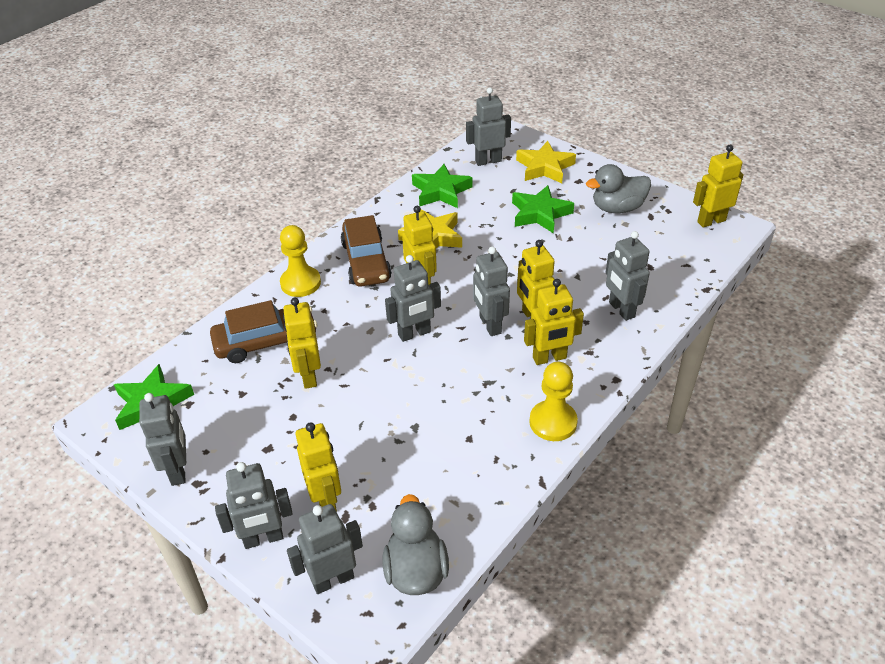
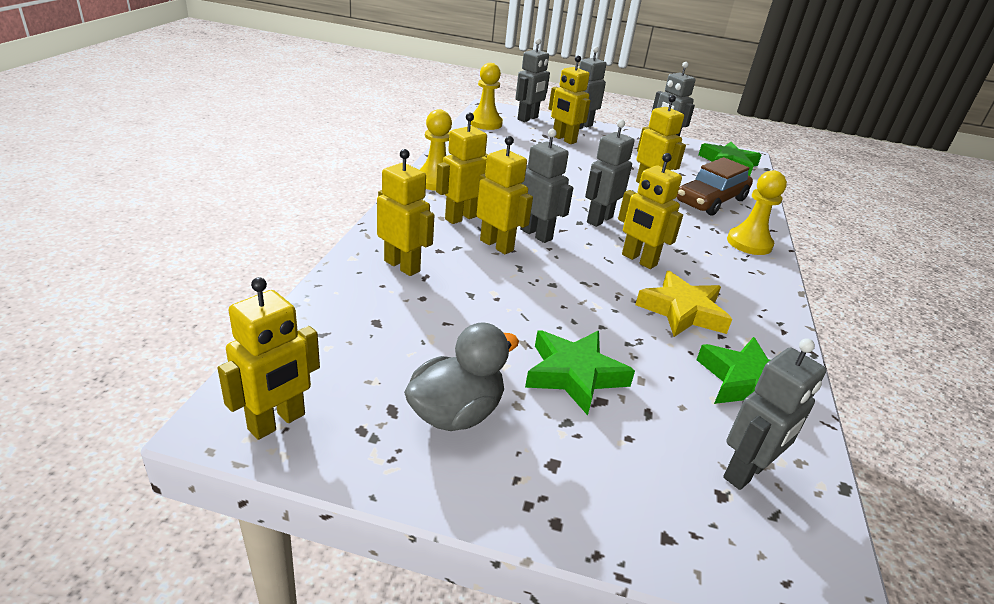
camera: 150 degrees right, 10 degrees down
brown car [341,215,392,287] -> none
grey duck [383,494,449,595] -> yellow pawn [471,63,503,130]
yellow star [516,141,576,183] -> none
grey robot [605,231,650,321] -> yellow robot [377,149,434,276]

